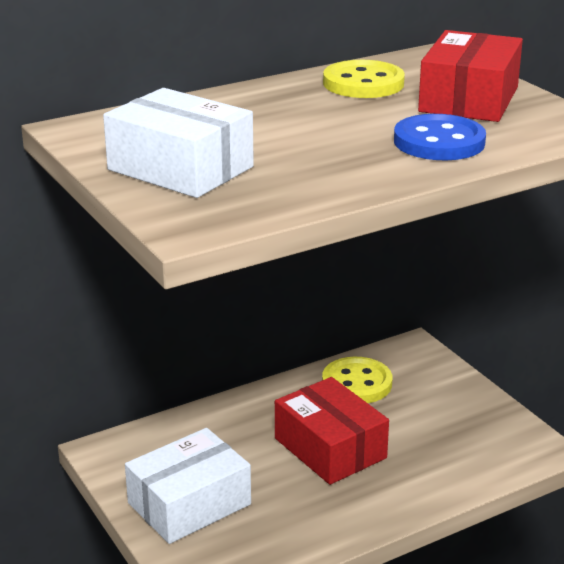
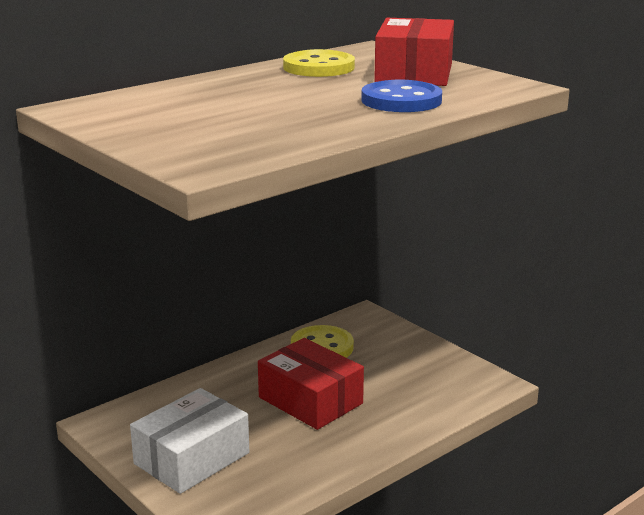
camera: 10 degrees left, 5 degrees down
white box [103,88,254,198] -> none

